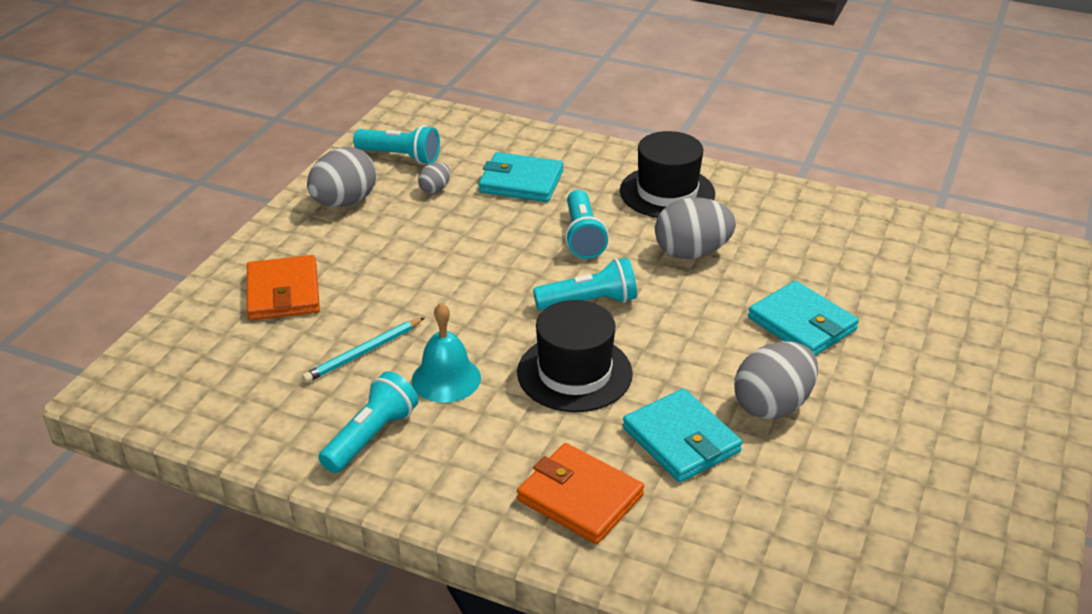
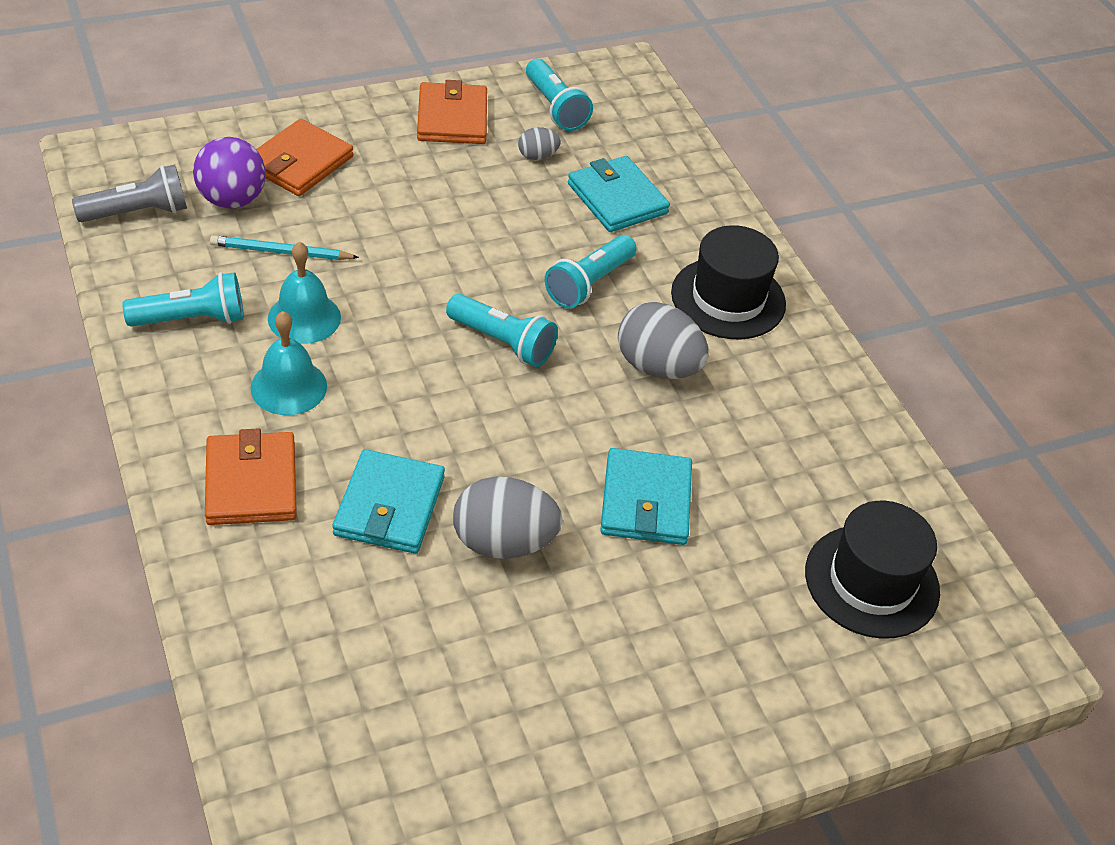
camera: 40 degrees right, 10 degrees up
grey egg [307,147,376,207] -> orange wallet [417,80,487,144]
black hat [517,300,633,412] -> black hat moved to [805,501,940,639]
none -> grey flashlight [72,164,187,222]
none -> purple ball [193,137,266,209]
none -> turquoise bell [251,311,327,415]

